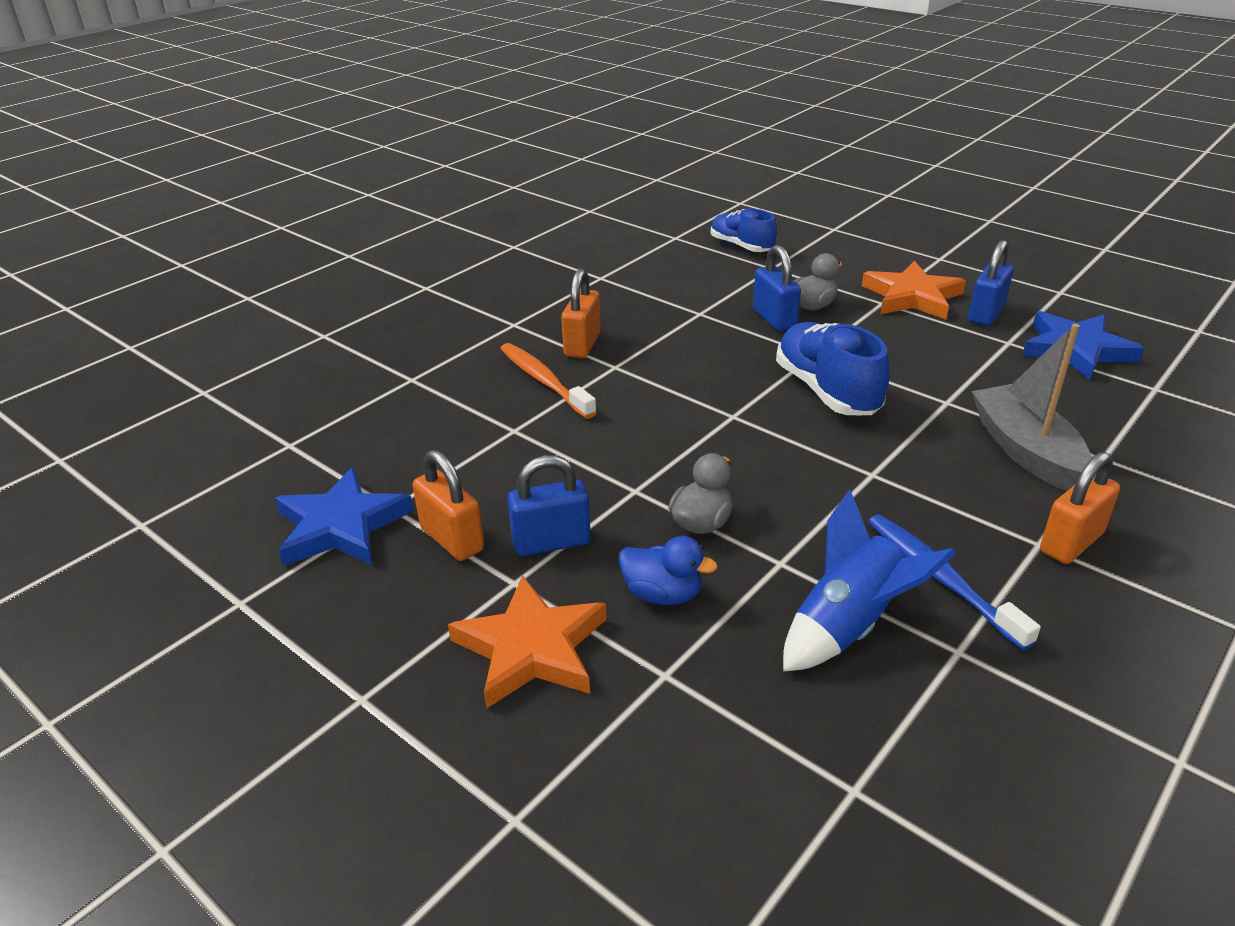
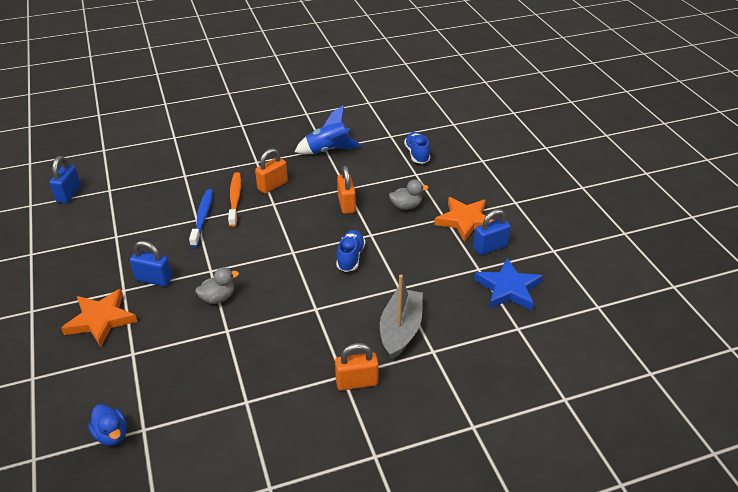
camera: 30 degrees right, 5 degrees up
blue star [275,467,414,566] -> none
orange padlock [413,450,484,561] -> orange padlock moved to [337,166,356,214]
blue duck [618,536,718,605] -> blue duck moved to [88,404,127,446]
blue padlock [753,245,801,332] -> blue padlock moved to [50,156,81,203]
blue shoe [776,322,890,415] -> blue shoe [336,230,365,272], size x0.66
blue rocket [783,489,956,672] -> blue rocket moved to [295,105,362,154]
blue toothbrush [868,514,1041,650] -> blue toothbrush moved to [189,189,213,247]

